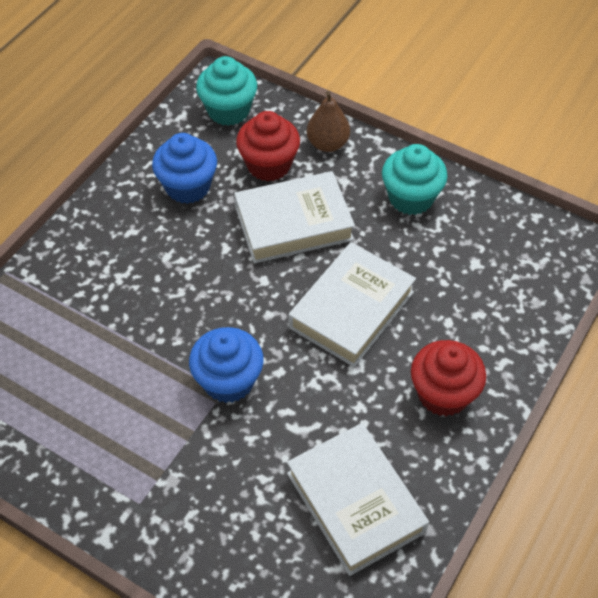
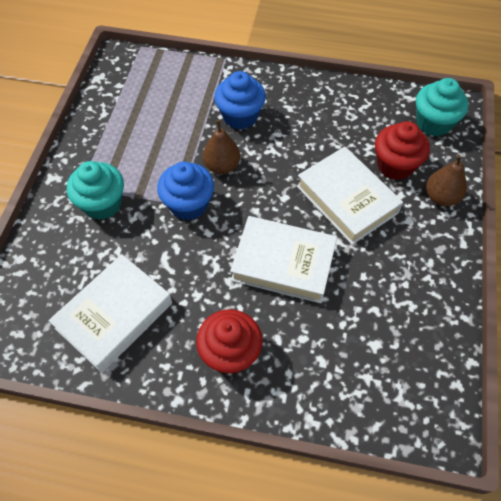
camera: 70 degrees right, 5 degrees up
blue cupcake [152,133,217,204] -> blue cupcake moved to [214,71,266,129]
turquoise cupcake [382,144,448,215] -> turquoise cupcake moved to [67,161,124,220]
none -> brown pear [203,120,240,174]

